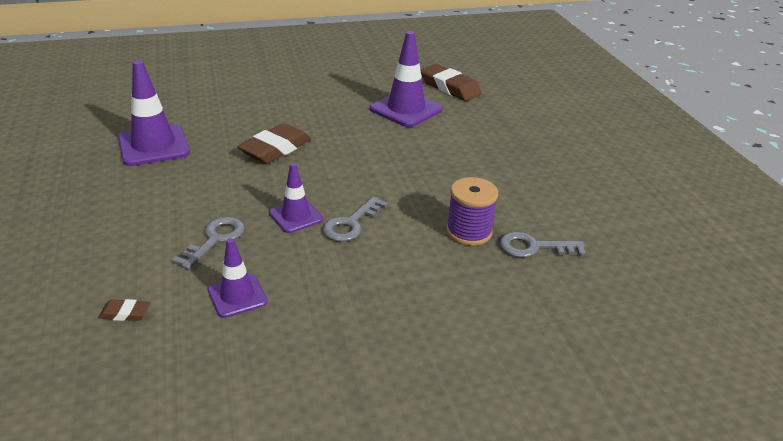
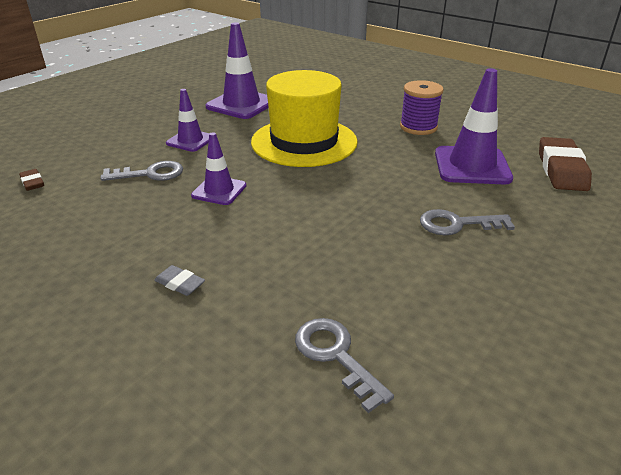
camera: 55 degrees right, 0 degrees up
purple traffic cone [208,238,268,318] -> purple traffic cone moved to [166,89,209,152]
brown eraser [238,123,311,164] -> yellow hat [251,70,358,167]
grey key [322,196,388,242] -> grey key moved to [420,209,515,235]
purple spool [446,177,498,246] -> purple spool moved to [400,80,444,135]
none -> grey eraser [154,265,205,296]

